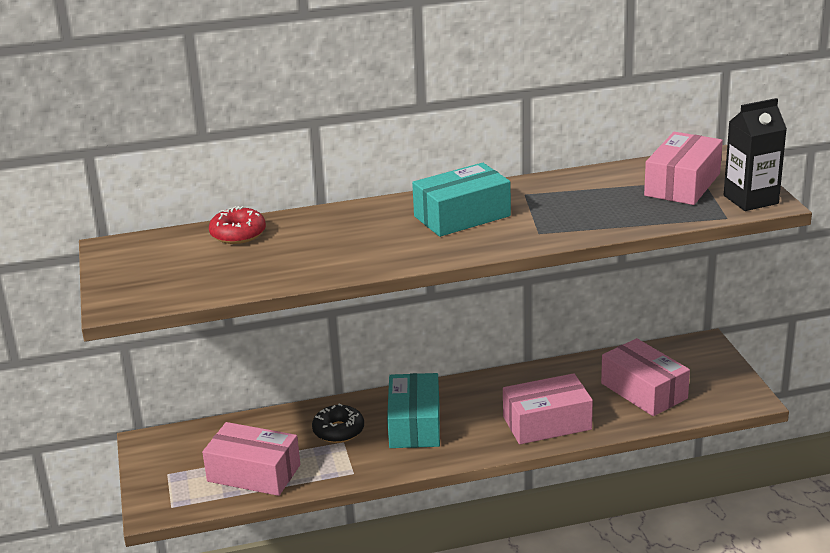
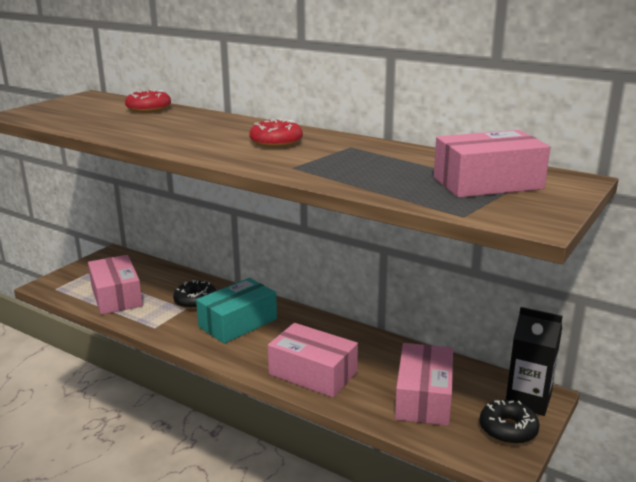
camera: 45 degrees right, 5 degrees down
turquoise box [412,163,511,237] -> red donut [249,119,303,148]
black carton [724,98,787,211] -> black carton moved to [506,307,563,416]
none -> black donut [480,400,540,444]

